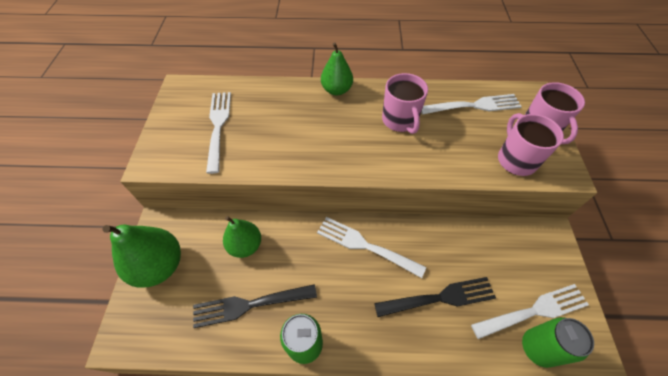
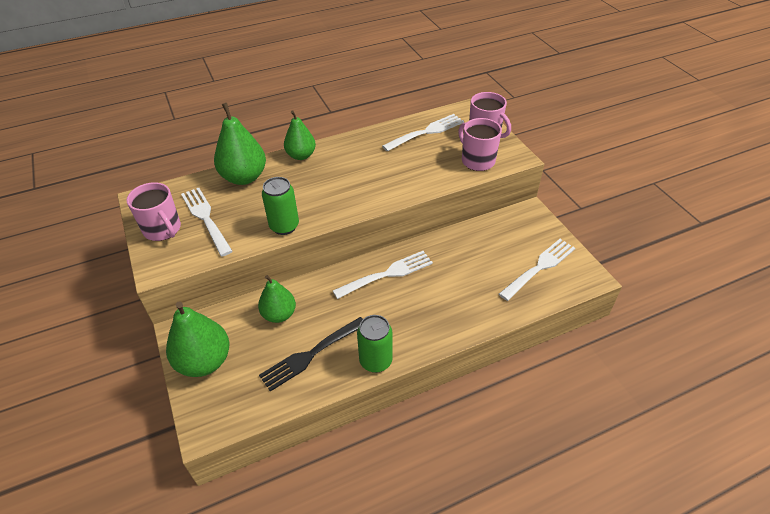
camera: 25 degrees left, 10 degrees down
white fork [317,217,426,278] -> white fork turned 150 degrees clockwise [333,251,433,299]
black fork [374,277,496,317] -> none
pink mug [382,73,428,134] -> pink mug moved to [127,182,181,241]
green can [522,317,594,368] -> green can moved to [262,177,299,235]
none -> green pear [214,103,266,185]

